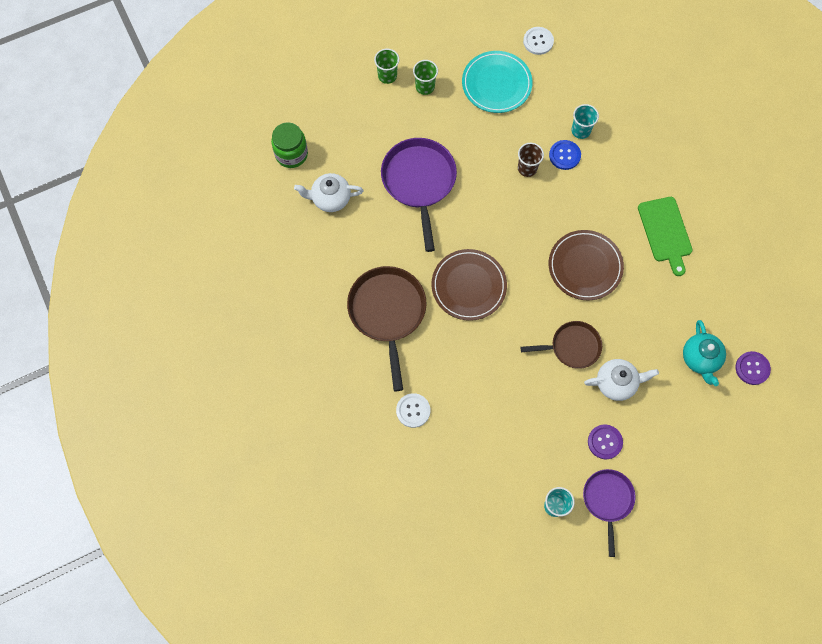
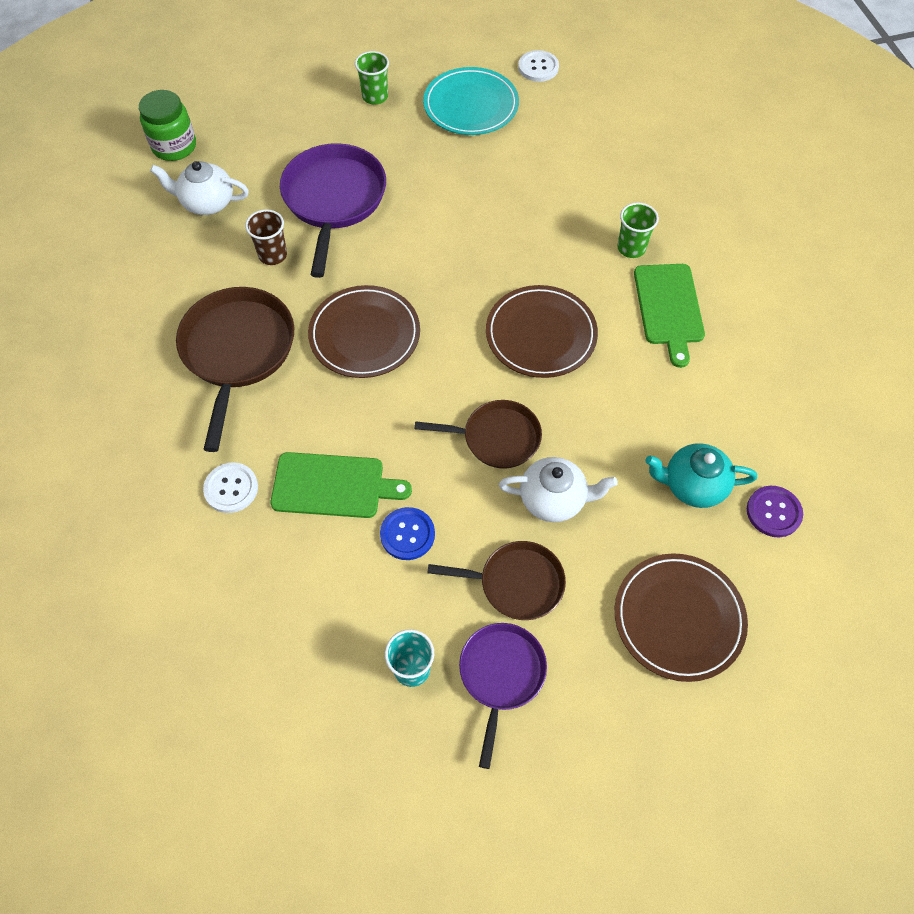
camera: 10 degrees right, 10 degrees down
green cup [374,48,399,84] -> green cup moved to [618,202,659,258]
brown cup [518,143,544,177] -> brown cup moved to [245,209,287,265]
blue button [549,140,581,170] -> blue button moved to [380,507,435,560]
turquoise cup [571,104,599,139] -> none
purple button [588,425,623,459] -> brown pan [427,541,566,620]
turquoise teapot [683,320,726,386] -> turquoise teapot turned 90 degrees clockwise [645,443,757,508]
none -> green cutting board [271,452,412,518]
none -> brown plate [615,553,748,682]

